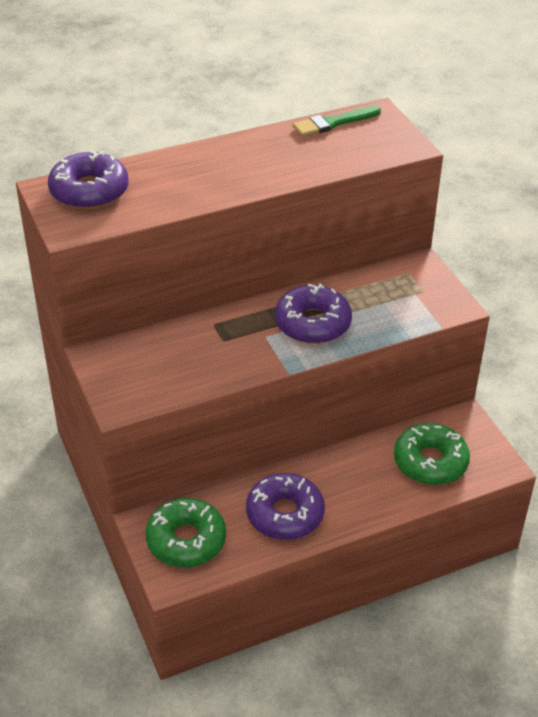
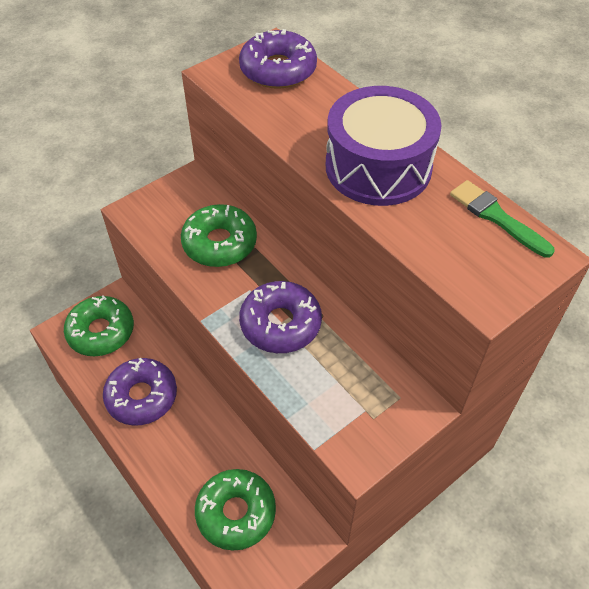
camera: 75 degrees right, 10 degrees up
none -> green donut [181,204,257,267]
none -> purple drum [326,86,441,206]

